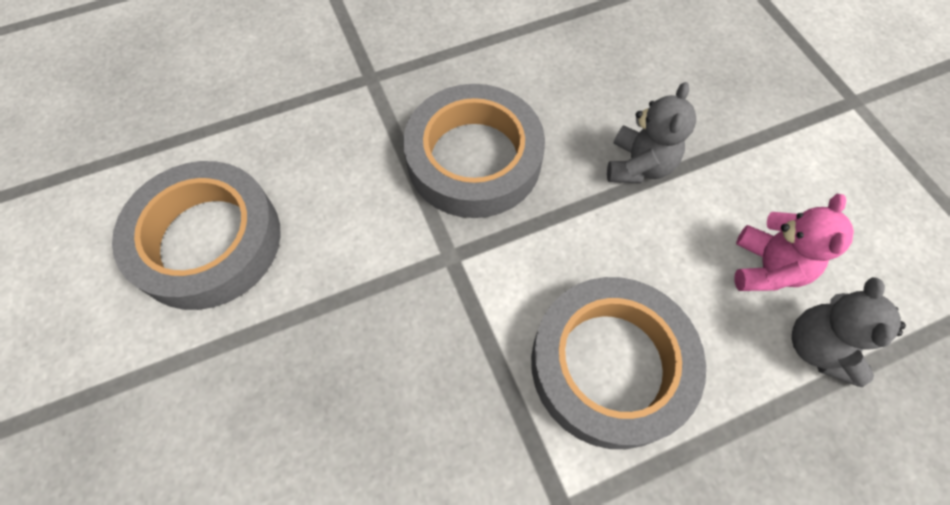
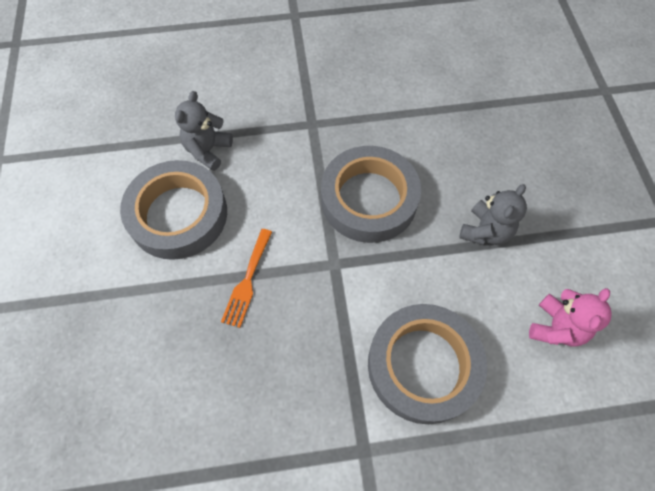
camera: 15 degrees right, 0 degrees up
grey teddy bear [792,277,906,387] -> grey teddy bear moved to [175,91,233,171]
none -> orange fork [221,229,272,328]

